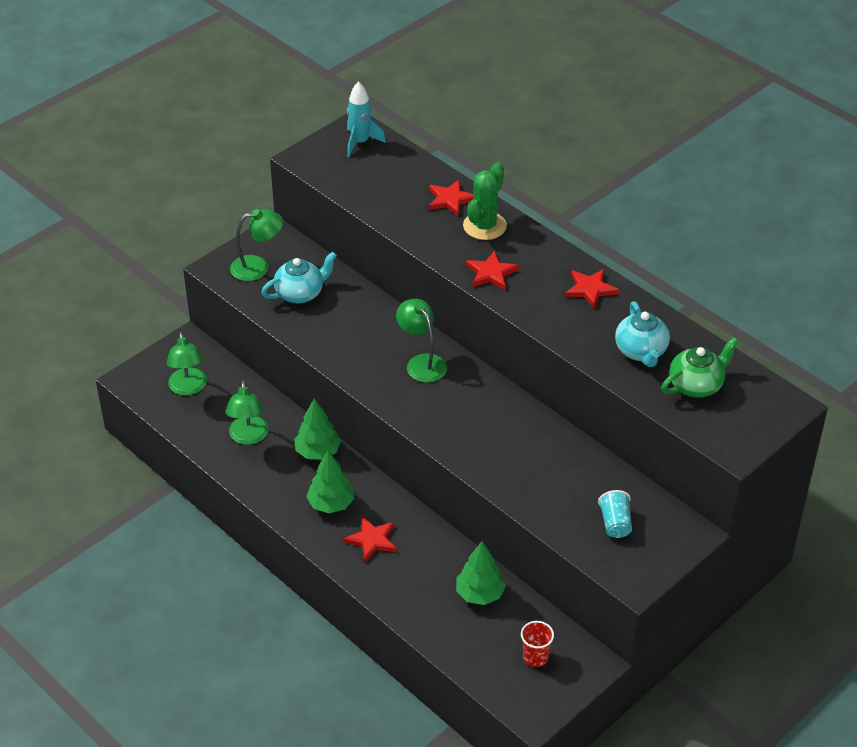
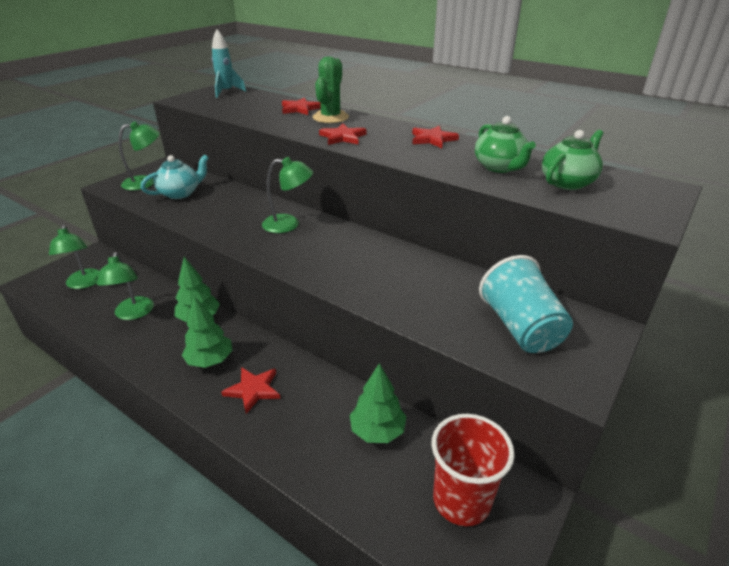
camera: 10 degrees left, 10 degrees down
green lamp [396,299,447,383] -> green lamp turned 135 degrees clockwise [262,157,313,233]
red cup [521,621,554,667] -> red cup [431,414,515,526], size x1.81
turquoise cup [598,490,632,538] -> turquoise cup [479,255,573,353], size x1.81
turquoise teapot [615,302,670,367] -> green teapot [475,116,536,173]

